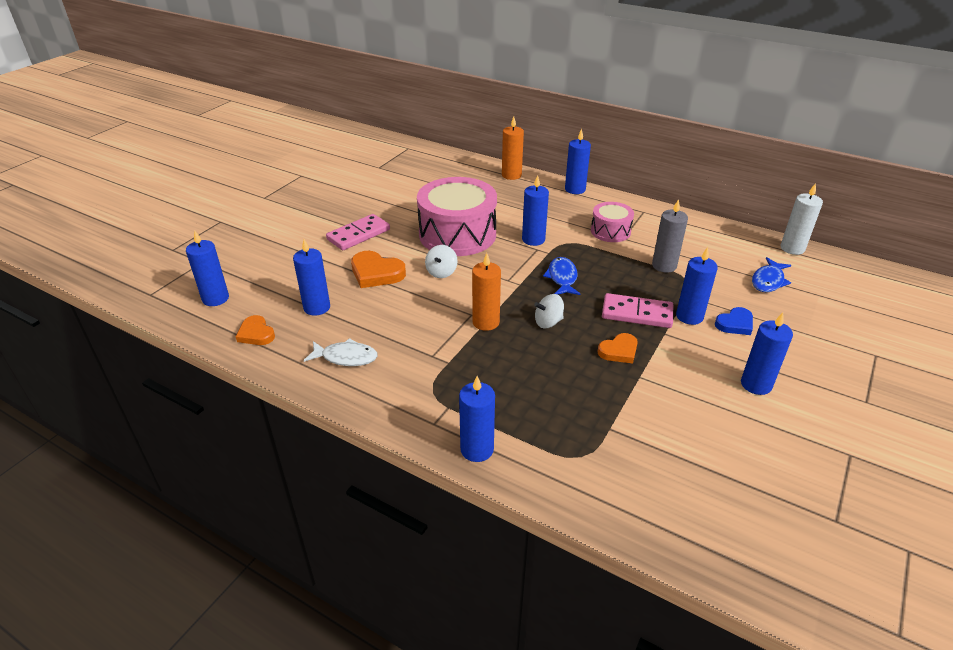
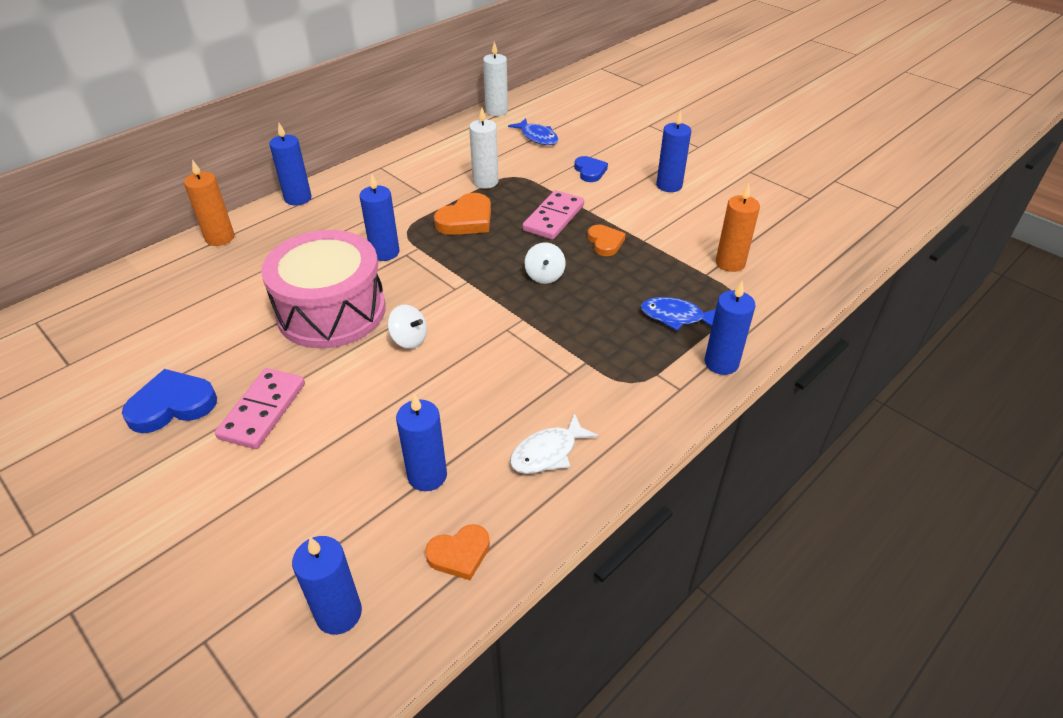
camera: 75 degrees left, 5 degrees up
white fish [304,338,378,366] -> white fish turned 150 degrees counterclockwise [510,413,599,474]
pink domino [326,214,390,250] -> pink domino turned 45 degrees clockwise [215,368,305,449]
orange heart [351,251,406,288] -> orange heart moved to [434,193,491,235]
orange candle [472,253,501,331] -> orange candle moved to [716,184,760,272]
blue fish [543,257,580,295] -> blue fish moved to [641,297,716,331]
pink drum [591,202,634,242] -> none
grey candle [652,199,688,273] -> white candle [469,108,499,189]
blue candle [676,247,718,325] -> none
none -> blue heart [122,369,217,433]

